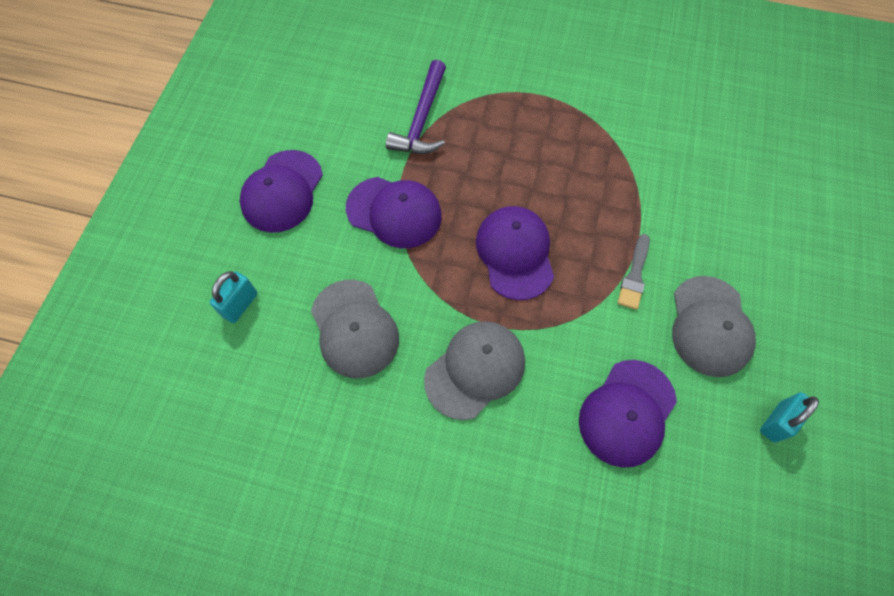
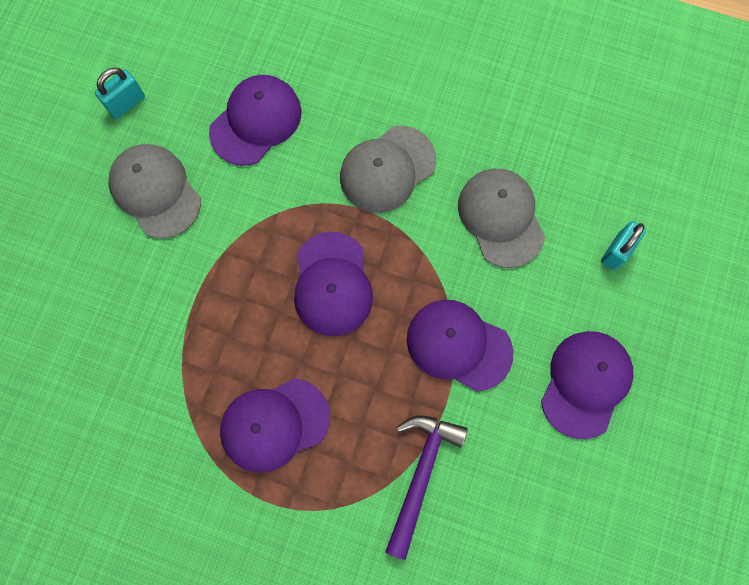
camera: 175 degrees left, 10 degrees up
grey brush [618,234,650,310] -> none
grey cap [672,276,756,377] -> grey cap turned 45 degrees counterclockwise [108,144,201,238]
none -> purple cap [220,378,330,473]

